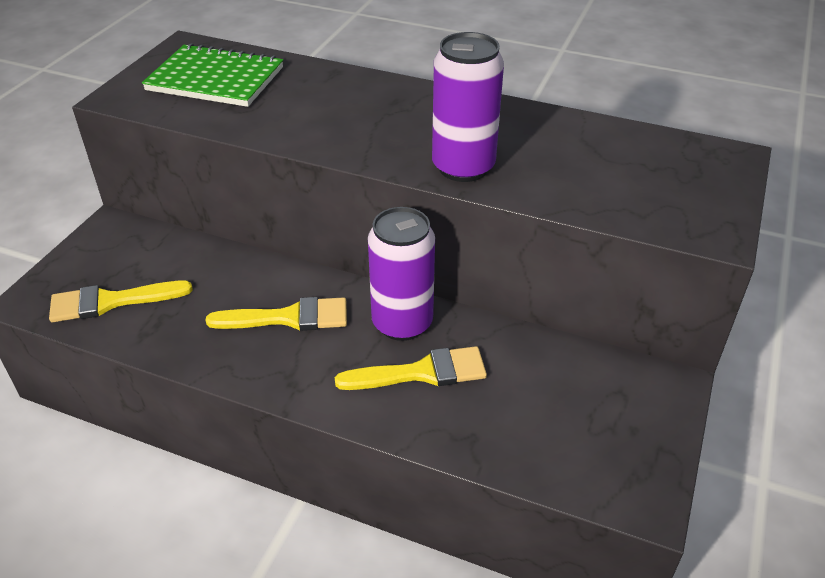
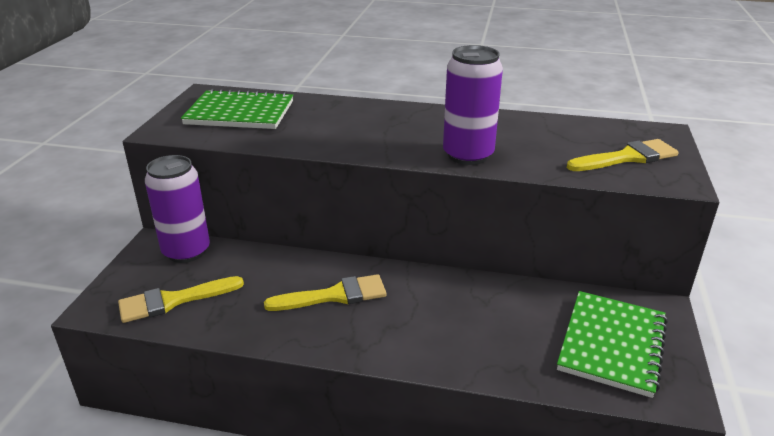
camera: 10 degrees left, 10 degrees down
yellow brush [335,346,487,390] -> yellow brush moved to [567,139,679,171]
purple can [368,207,435,341] -> purple can moved to [145,155,210,263]
none -> green notebook [557,291,668,398]

